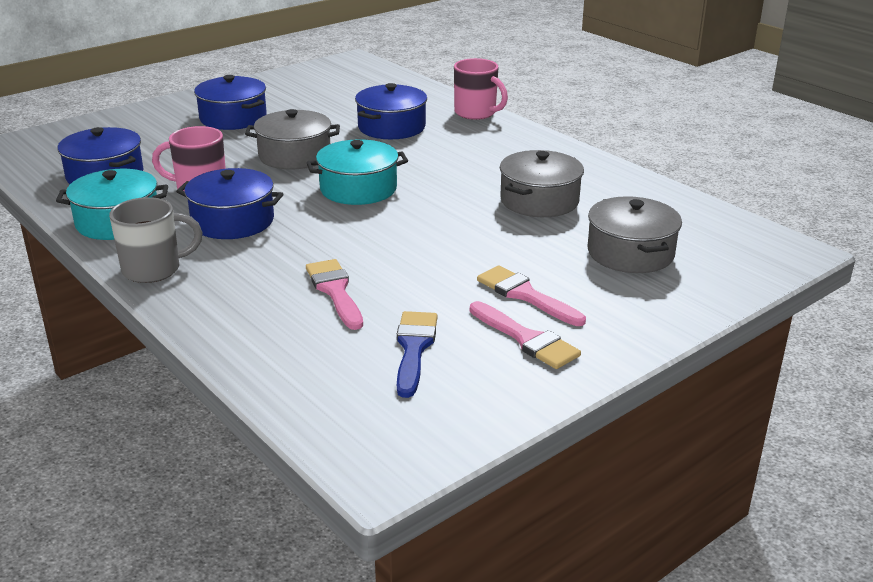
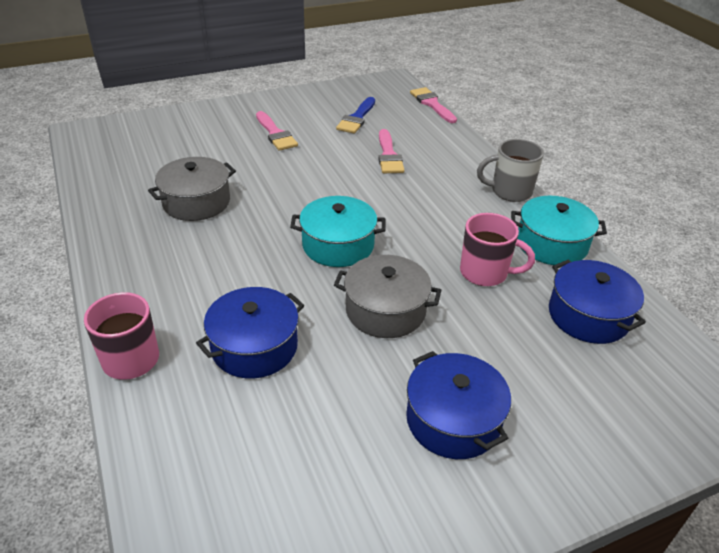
camera: 165 degrees left, 10 degrees up
blue pot [176,168,283,239] -> none
pink brush [470,301,581,369] -> pink brush moved to [410,87,457,123]
grey pot [588,196,682,273] -> none

